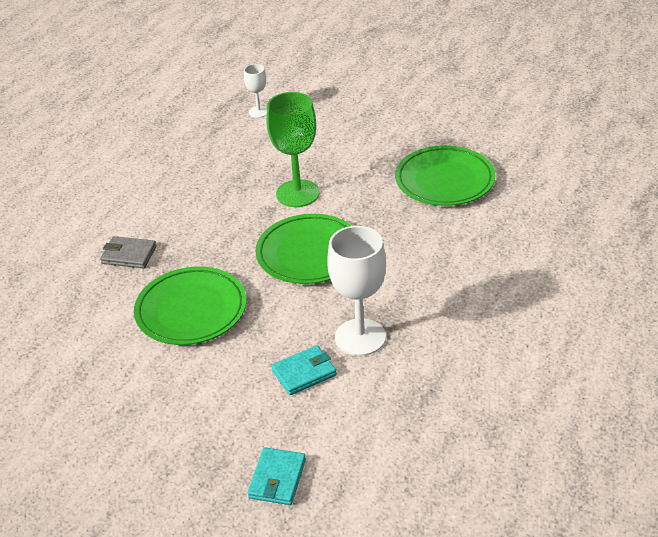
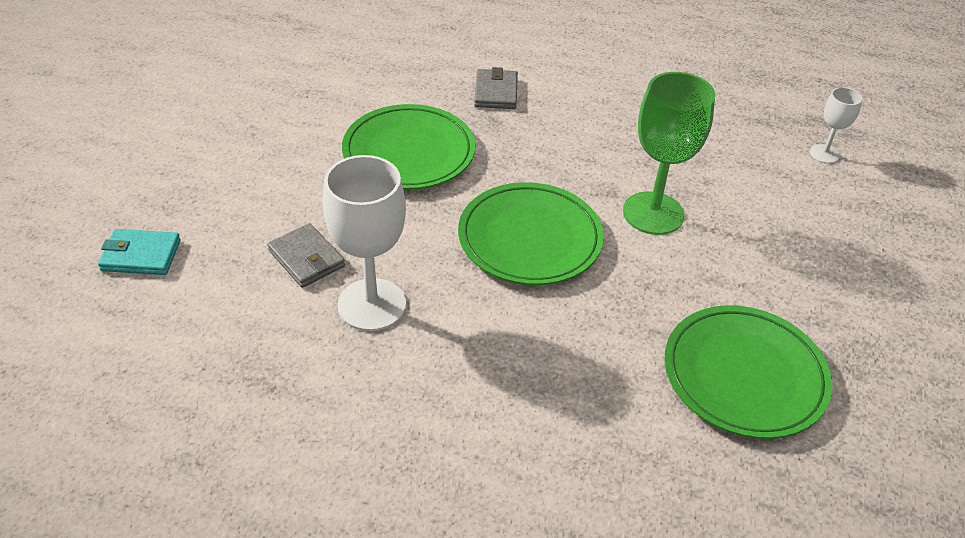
camera: 75 degrees right, 5 degrees up
turquoise wallet [271,346,337,395] -> grey wallet [267,223,345,288]

